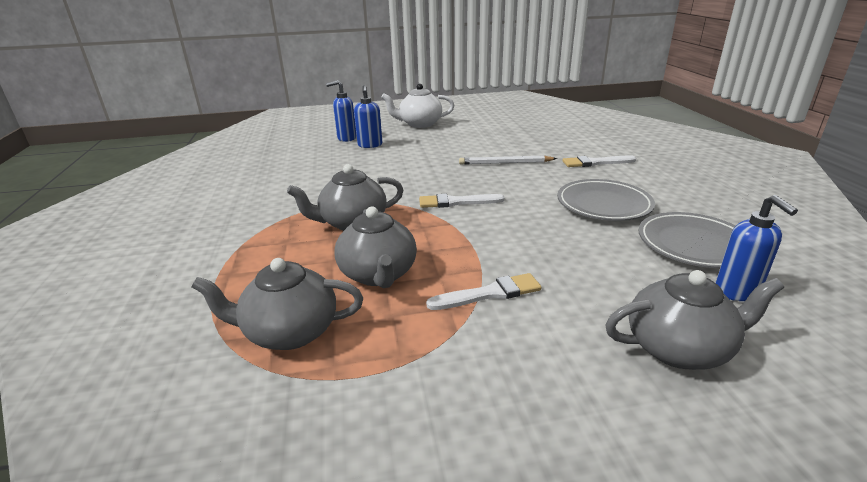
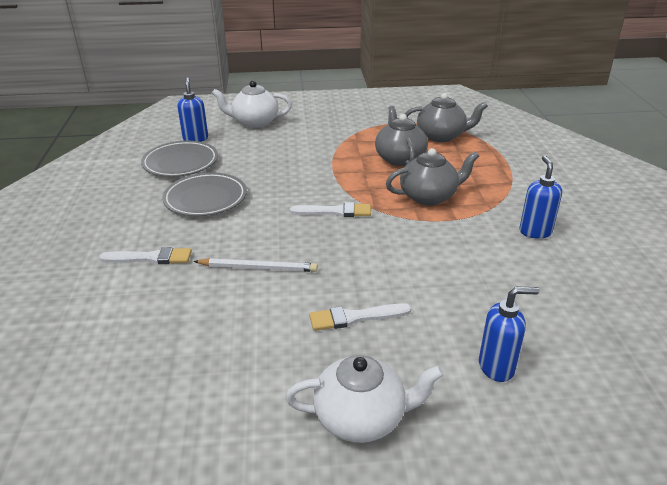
camera: 175 degrees left, 5 degrees up
blue soap dispenser [354,85,382,148] -> blue soap dispenser moved to [519,156,562,239]
white brush [426,273,542,310] -> white brush moved to [309,303,412,331]
grey teapot [605,270,784,370] -> white teapot [212,81,292,128]

